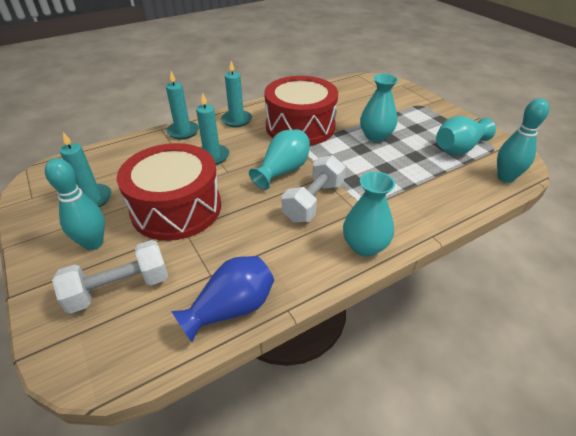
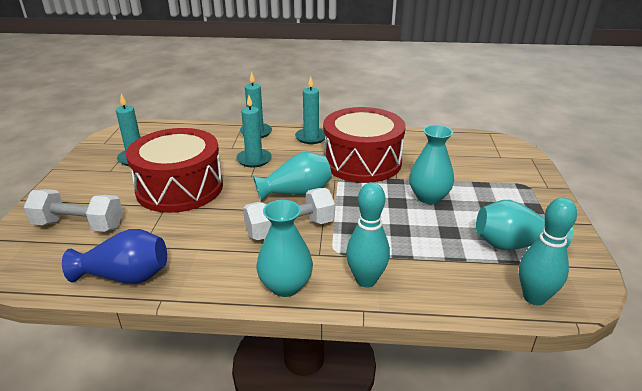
camera: 35 degrees right, 10 degrees down
turquoise bowling pin [45,158,105,250] -> turquoise bowling pin moved to [346,182,390,288]

